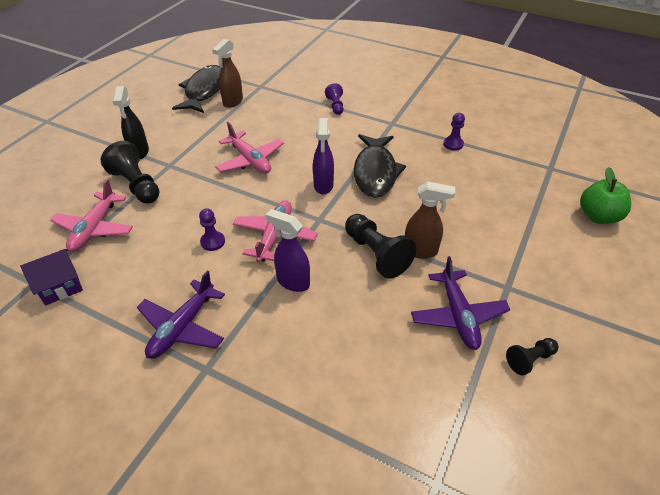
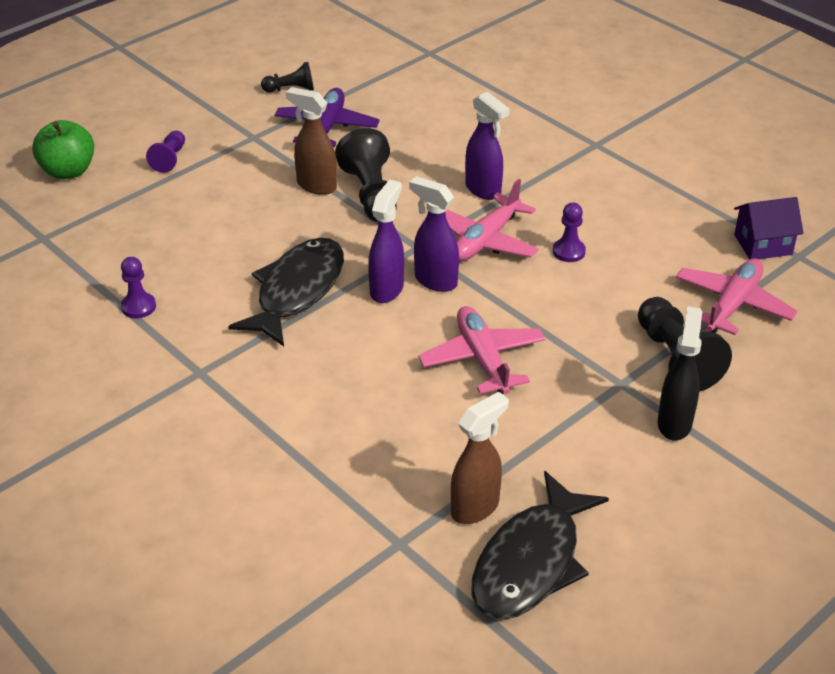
camera: 160 degrees left, 5 degrees down
purple plane [137,271,225,359] -> none
purple pawn [325,83,344,115] -> purple pawn moved to [146,131,185,173]
none -> purple spray bottle [409,176,459,292]

